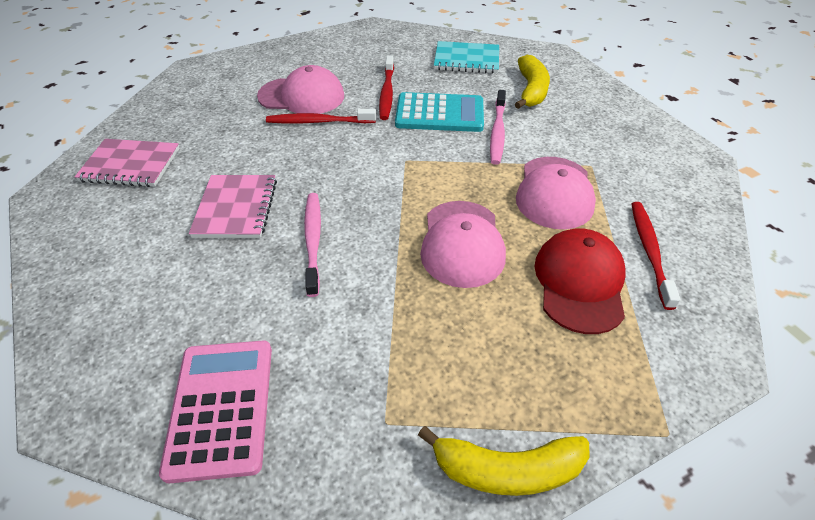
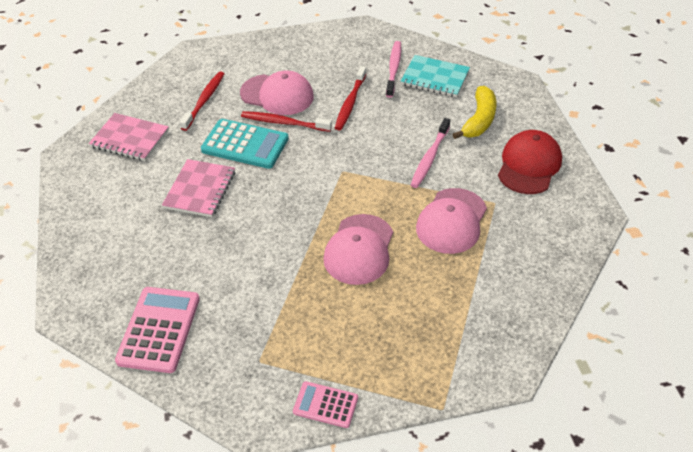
camera: 15 degrees right, 0 degrees up
pink toothbrush [304,193,321,297] -> pink toothbrush moved to [386,41,401,98]
turquoise calculator [395,92,484,132] -> turquoise calculator moved to [201,119,289,169]
yellow banana [418,426,590,496] -> pink calculator [293,381,358,428]
red cap [534,228,626,334] -> red cap moved to [498,130,562,194]
red toothbrush [631,202,681,310] -> red toothbrush moved to [180,71,224,131]

